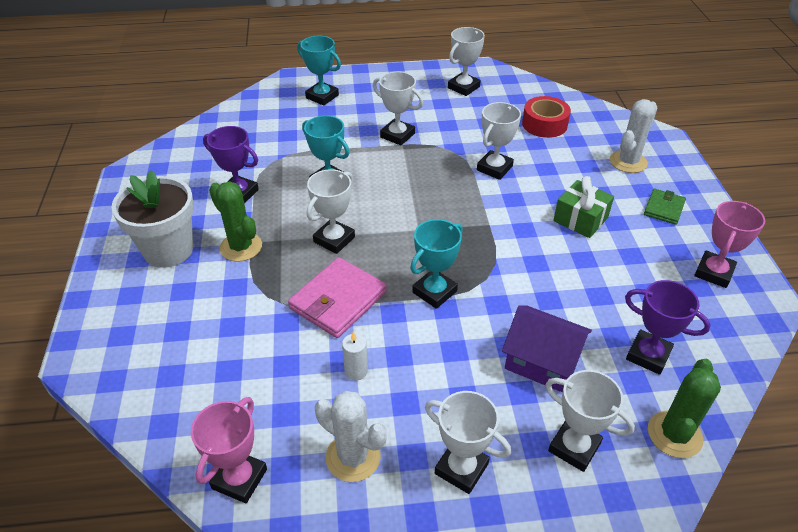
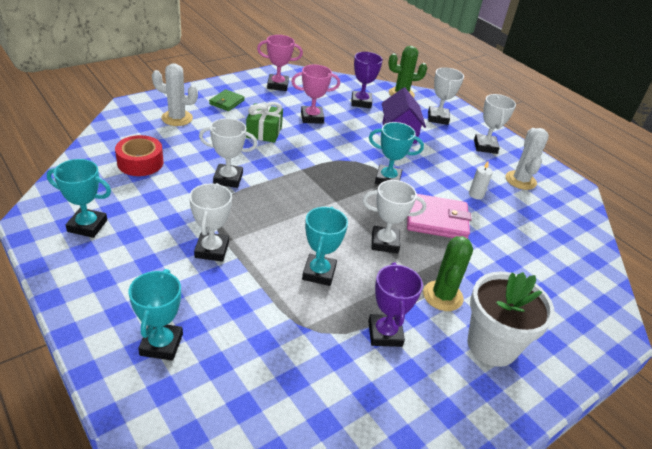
camera: 125 degrees left, 5 degrees down
pink trophy [191,397,267,503] -> pink trophy moved to [291,65,340,124]
white trophy [448,27,485,96] -> turquoise trophy [47,159,111,238]
green wallet [644,189,686,225] -> green wallet turned 60 degrees counterclockwise [209,89,245,111]

